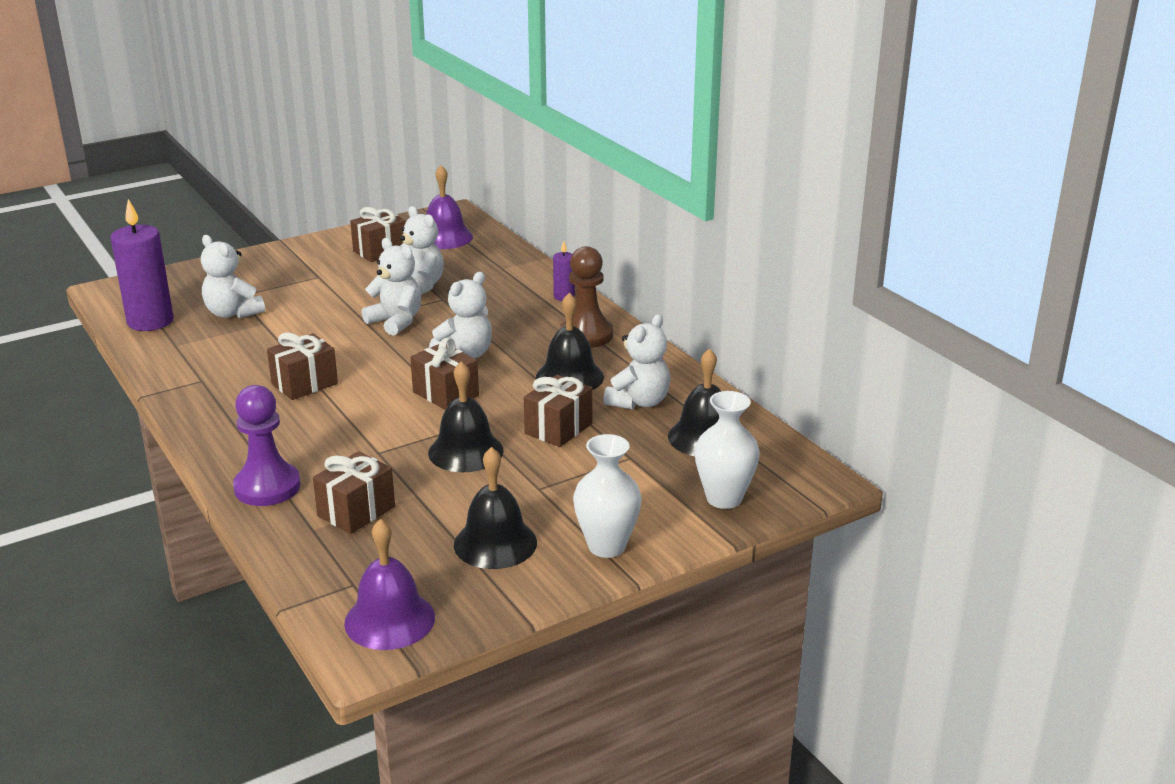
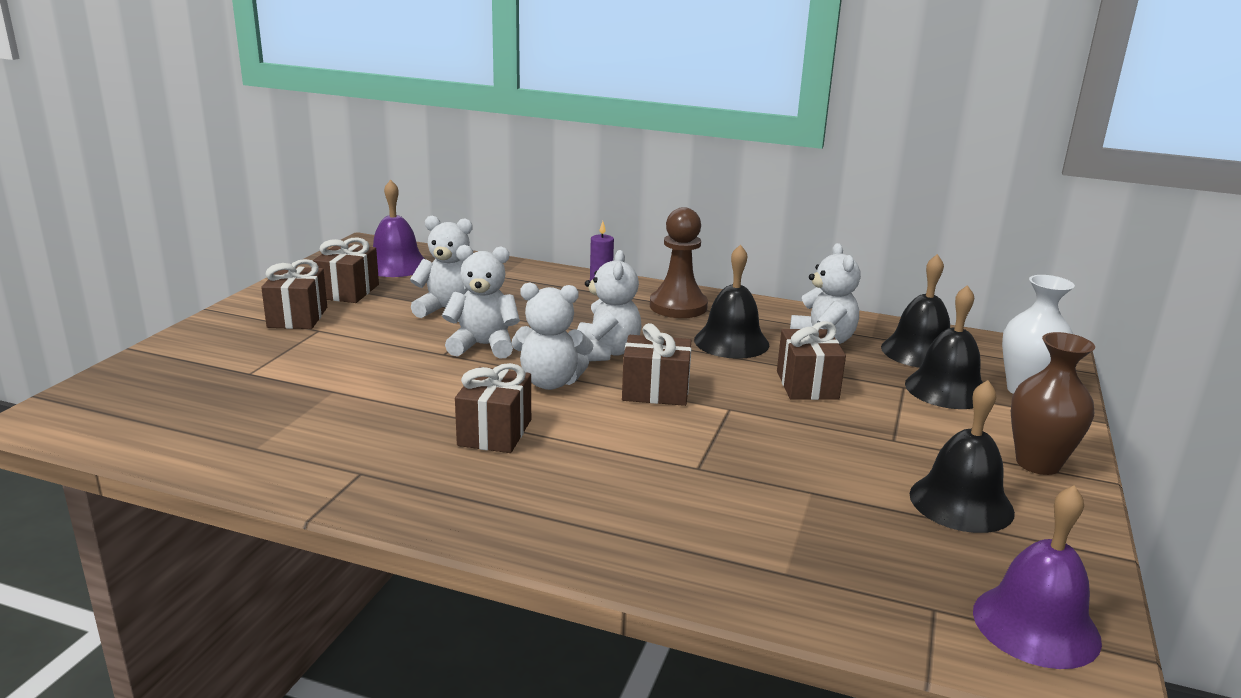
camera: 40 degrees left, 5 degrees down
purple candle [111,199,174,331] -> none
white teddy bear [201,235,265,318] -> white teddy bear moved to [512,283,593,390]
purple pawn [233,385,301,506] -> none
brown gift [313,451,395,534] -> brown gift moved to [261,259,327,329]
black bell [428,362,504,472] -> black bell moved to [905,285,983,409]
white vase [573,434,642,558] -> brown vase [1011,332,1095,475]

